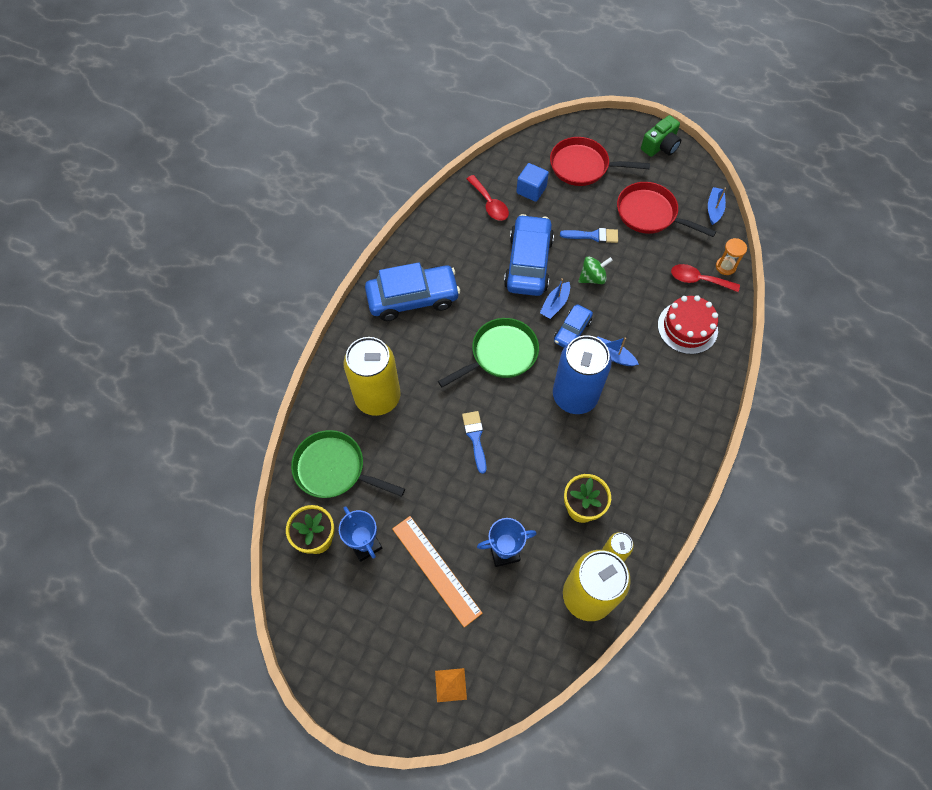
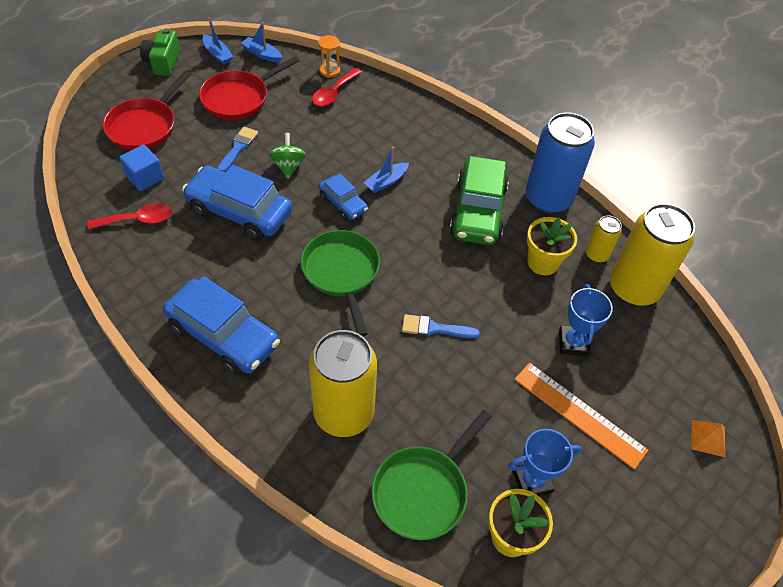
camera: 75 degrees left, 10 degrees down
blue car [365,262,460,321] -> blue car turned 120 degrees clockwise [163,276,280,375]
orange ruler [392,516,482,628] -> orange ruler turned 60 degrees clockwise [514,363,649,470]
blue boat [540,278,570,319] -> blue boat moved to [203,17,233,65]
blue can [553,335,612,414] -> blue can moved to [525,112,595,214]
green camera [641,115,681,157] -> green camera turned 150 degrees counterclockwise [140,28,180,76]
red cake [658,295,718,354] -> none
none -> green car [450,156,509,245]

